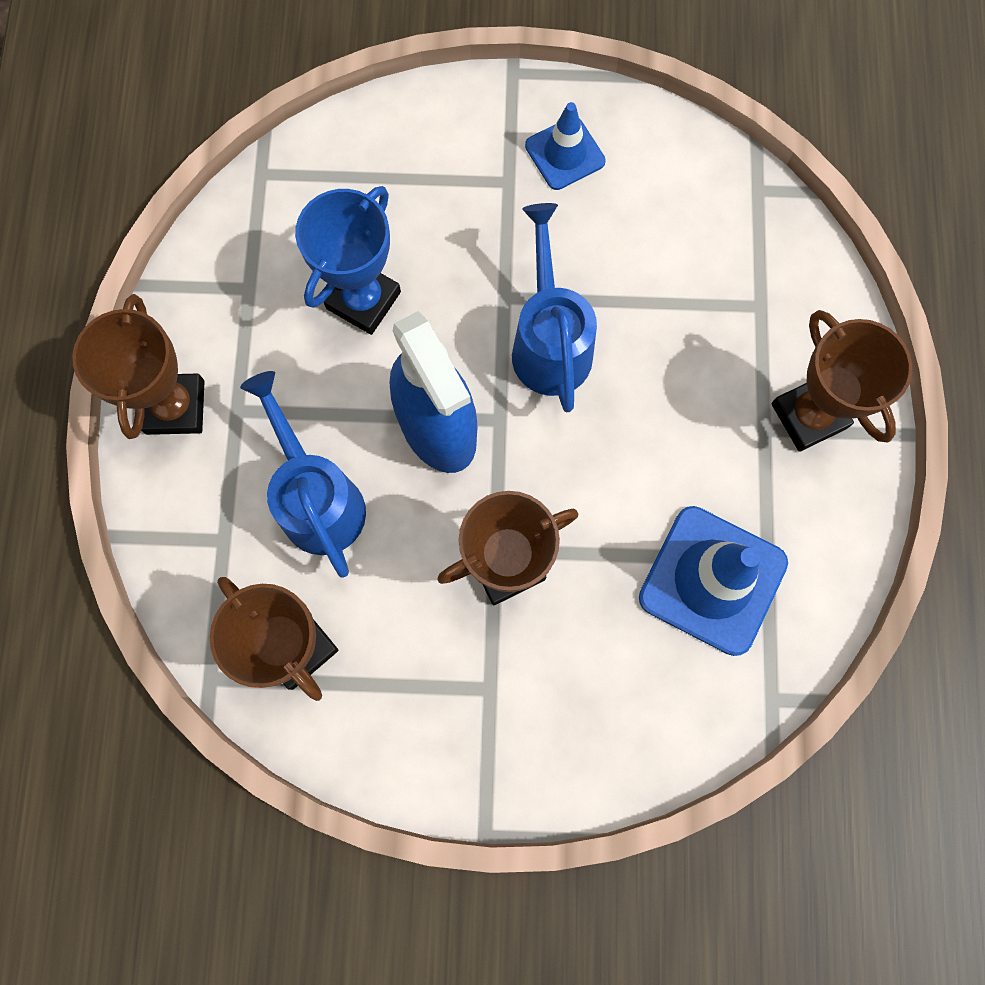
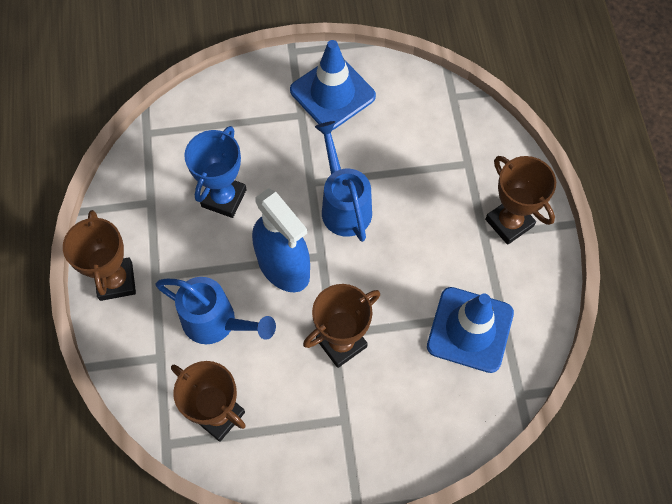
camera: 10 degrees left, 10 degrees down
blue watering can [240,371,366,578] -> blue watering can turned 150 degrees clockwise [155,277,276,344]
blue traffic cone [525,102,606,190] -> blue traffic cone [290,40,376,130], size x1.69

